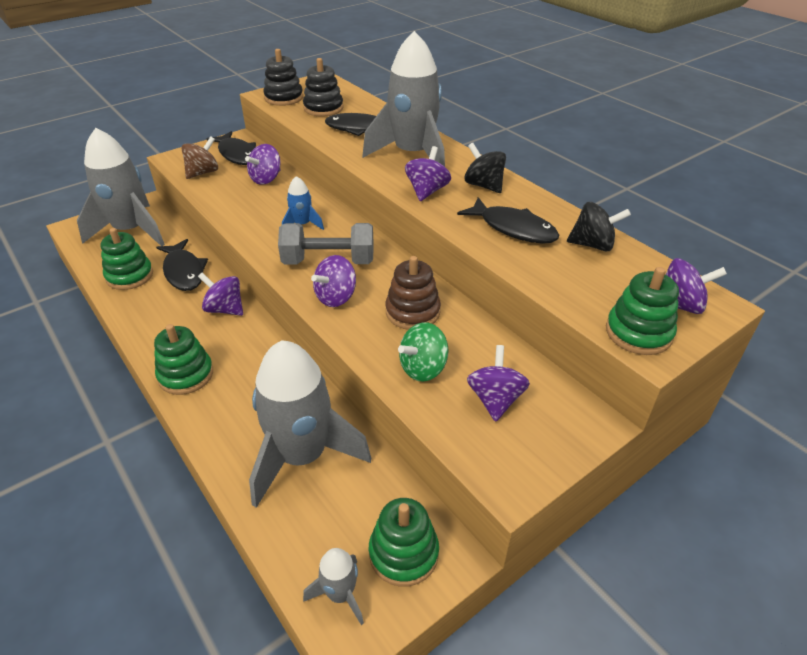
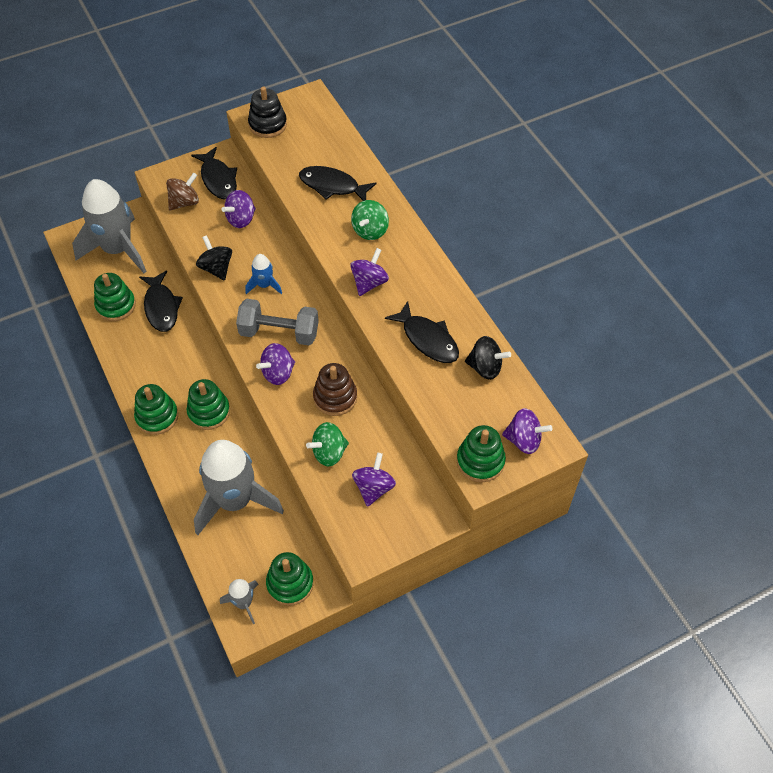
camera: 10 degrees right, 15 degrees up
purple spinning top [198,272,243,316] -> none
black stacking toy [303,58,344,117] -> none
grey rocket [363,31,445,166] -> green spinning top [351,200,389,240]
black spinning top [464,143,506,193] -> black spinning top moved to [196,235,232,281]
none -> green stacking toy [186,379,230,430]

